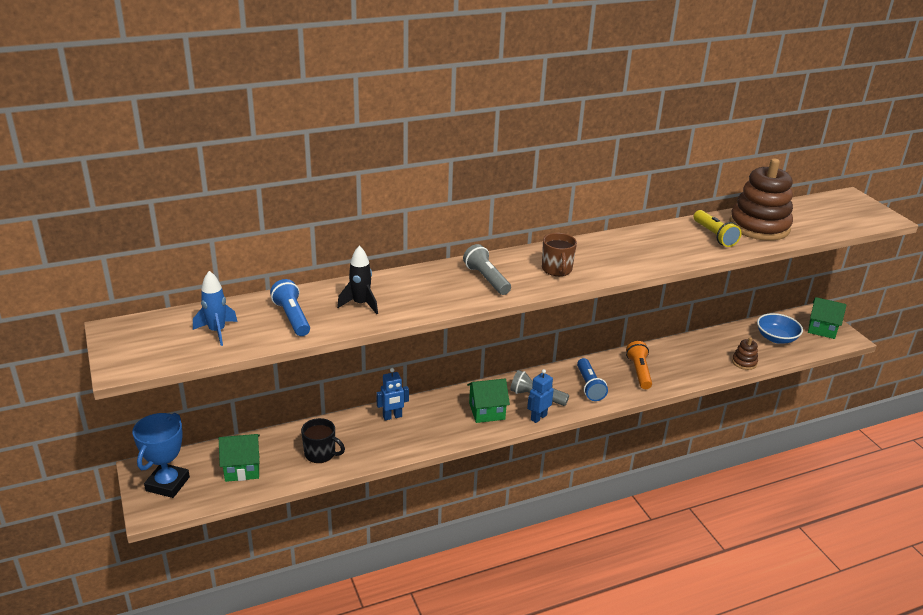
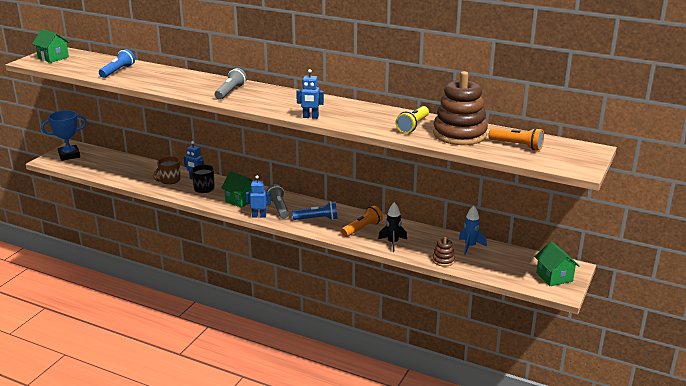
camera: 50 degrees right, 5 degrees down
blue rocket [193,271,238,346] -> blue rocket moved to [459,206,487,255]
green house [219,434,260,482] -> green house moved to [32,29,70,63]
black mug [301,418,345,463] -> black mug moved to [191,165,214,193]
black rocket [337,246,378,314] -> black rocket moved to [378,202,407,252]
brown mug [542,233,577,276] -> brown mug moved to [154,156,180,184]
blue flashlight [577,358,608,401] -> blue flashlight turned 135 degrees counterclockwise [292,201,338,220]
blue bowl [757,313,803,344] -> none
none -> blue robot [296,69,324,119]
none -> orange flashlight [489,128,544,150]

